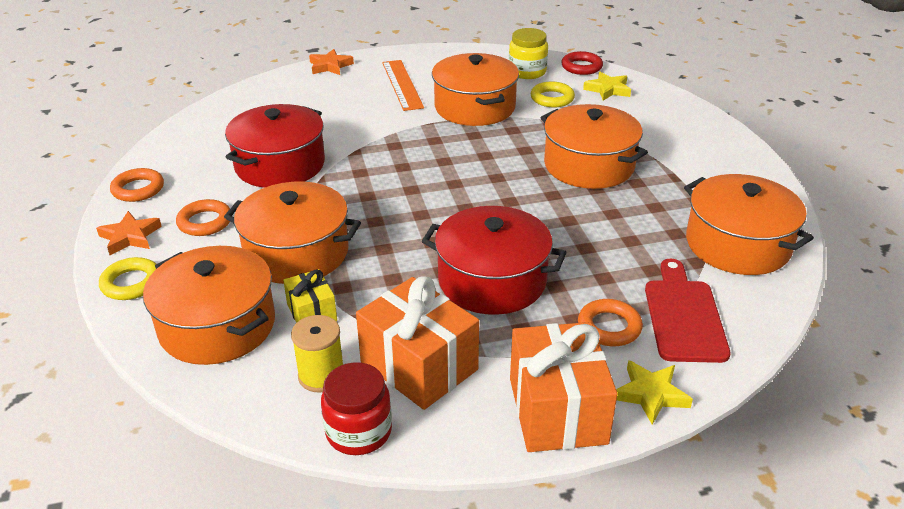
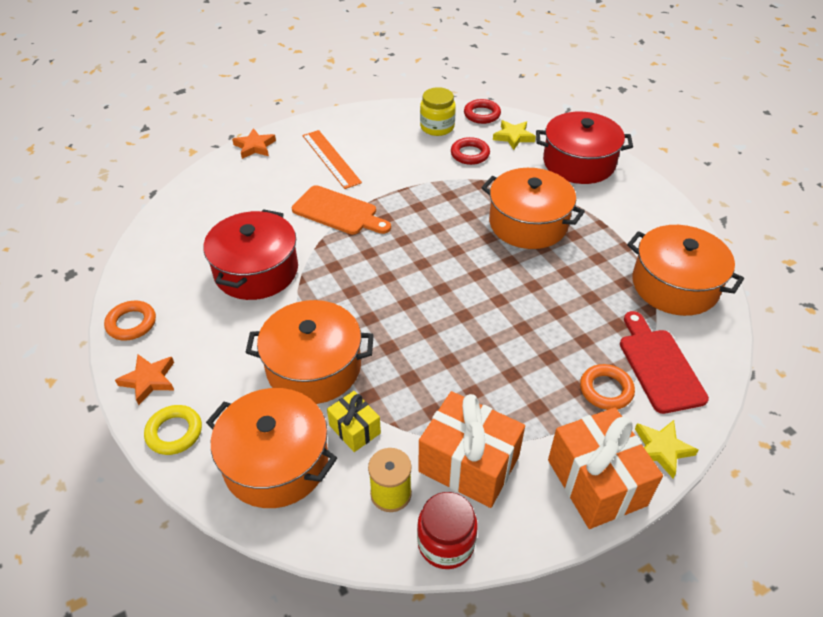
camera: 15 degrees left, 10 degrees up
orange ring [176,199,230,236] -> none
red pot [422,206,567,315] -> red pot moved to [536,112,633,184]
orange pot [432,53,519,126] -> none
yellow ring [530,82,575,107] -> red ring [451,137,490,165]
none -> orange cutting board [292,185,391,235]

